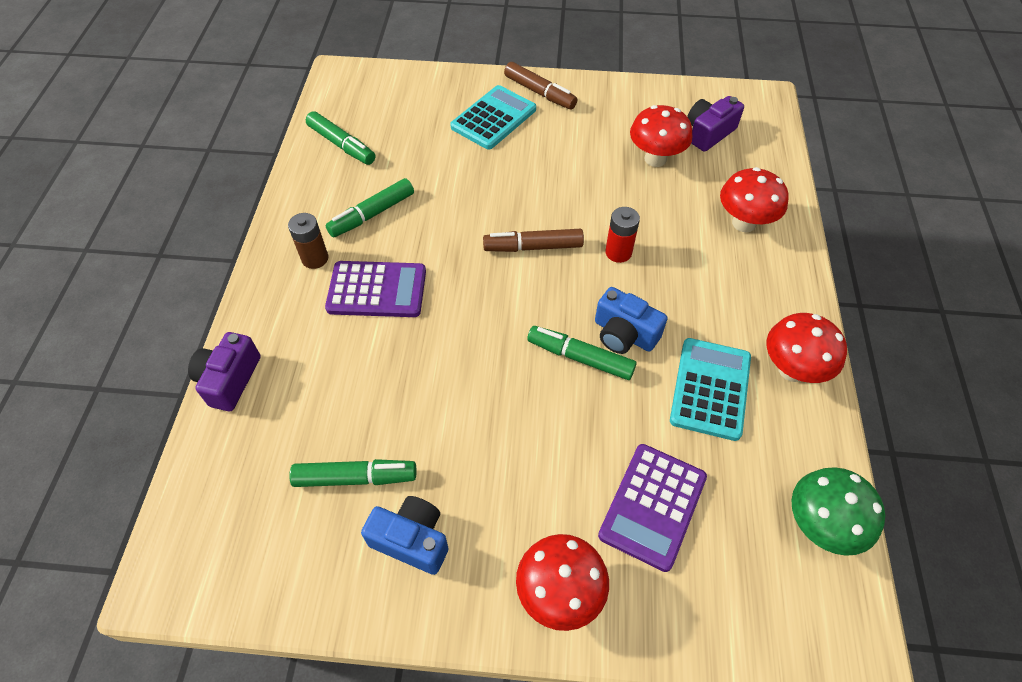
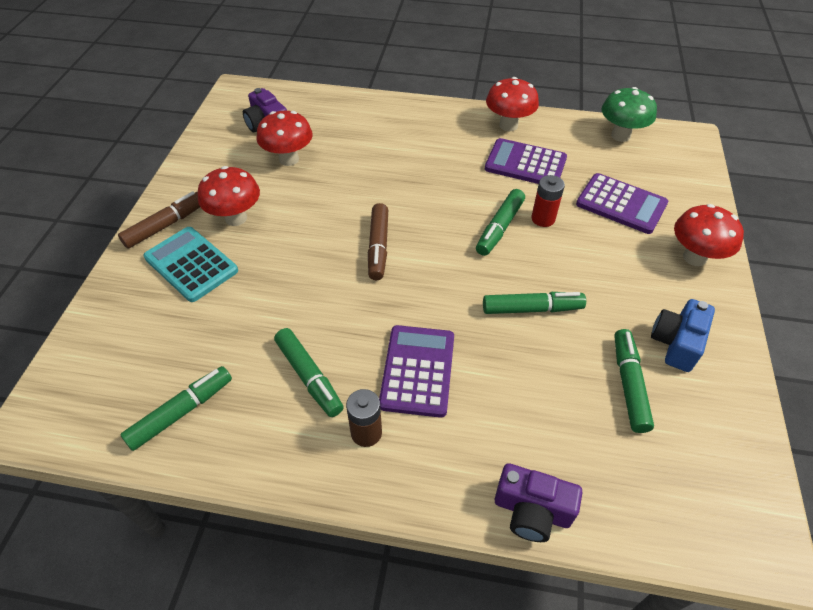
camera: 85 degrees left, 5 degrees down
blue camera [595,287,668,354] -> none
red battery [605,207,640,263] -> red battery moved to [531,175,565,227]
turquoise calculator [670,338,751,441] -> purple calculator [485,138,567,184]
red mushroom [720,167,789,232] -> red mushroom moved to [198,166,260,226]
none -> green marker [483,292,586,314]

